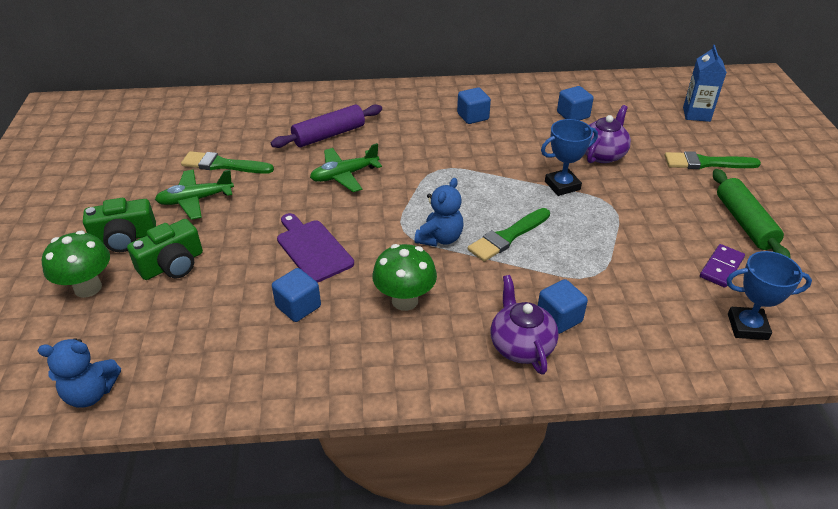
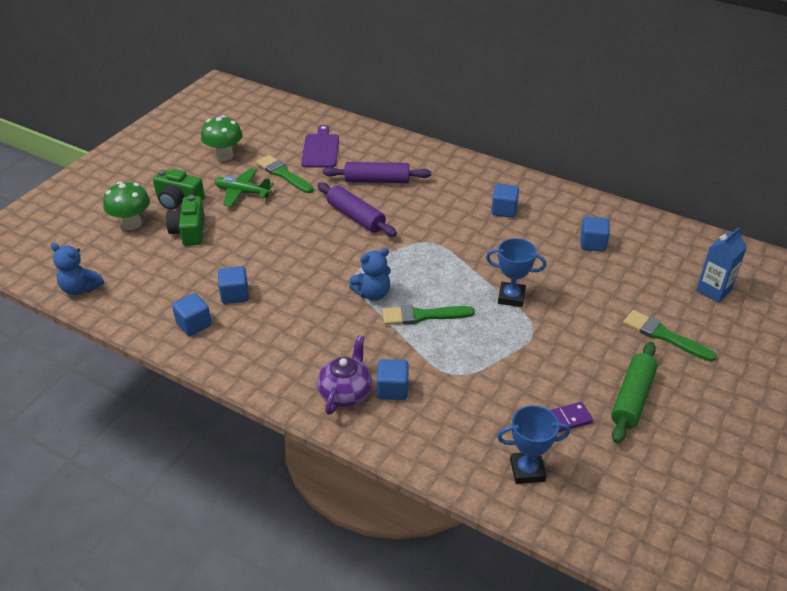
camera: 35 degrees right, 0 degrees up
green camera [127,219,203,280] -> green camera turned 90 degrees clockwise [166,195,205,246]
purple cutting board [277,213,354,283] -> purple cutting board moved to [301,125,339,168]
green plane [310,143,382,192] -> purple rolling pin [317,182,397,237]
green mushroom [372,244,437,311] -> green mushroom moved to [201,115,242,161]
purple teapot [585,105,631,163] -> none
blue trophy [726,251,812,340] -> blue trophy turned 45 degrees counterclockwise [497,405,570,484]
none -> blue cube [172,293,212,336]

